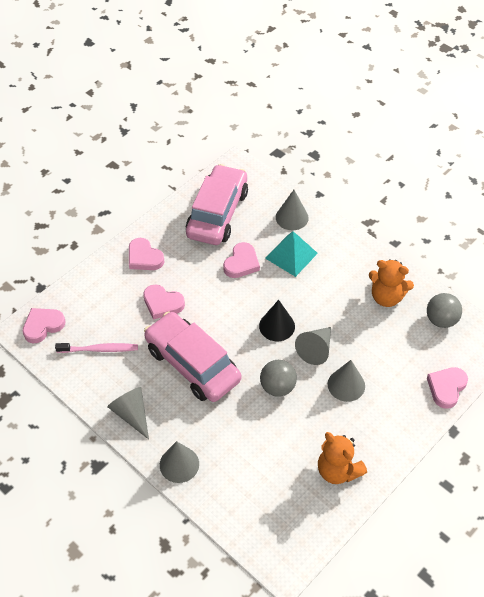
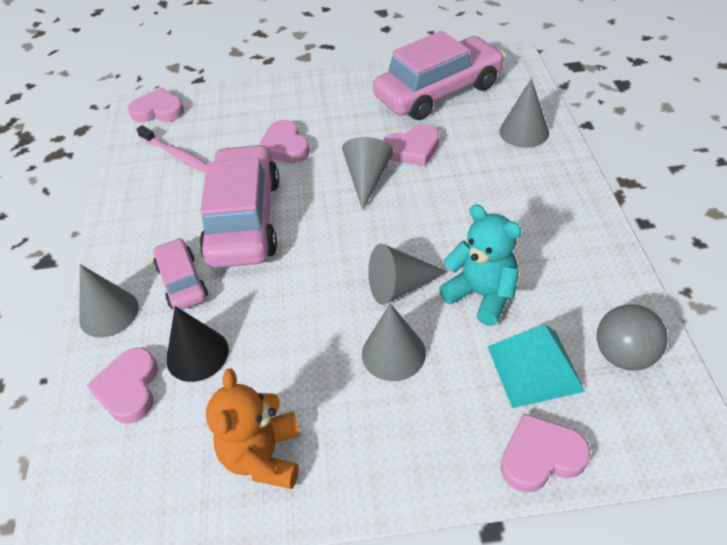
camera: 45 degrees right, 5 degrees down
grey cone [107,387,149,440] -> grey cone moved to [342,137,393,210]
pink heart [129,238,164,270] -> pink heart moved to [87,348,158,424]
black cone [259,300,295,341] -> black cone moved to [166,306,229,382]
grey ball [260,360,297,397] -> none
turquoise pyramid [265,231,318,277] -> turquoise pyramid moved to [487,324,585,408]
orange teddy bear [369,259,414,307] -> none
none -> pink car [153,238,208,310]
none -> turquoise teddy bear [439,204,521,326]

